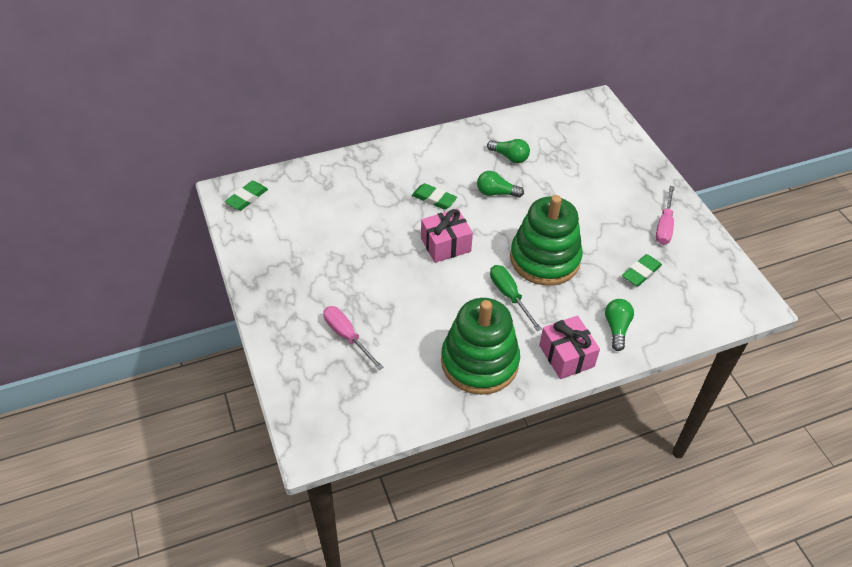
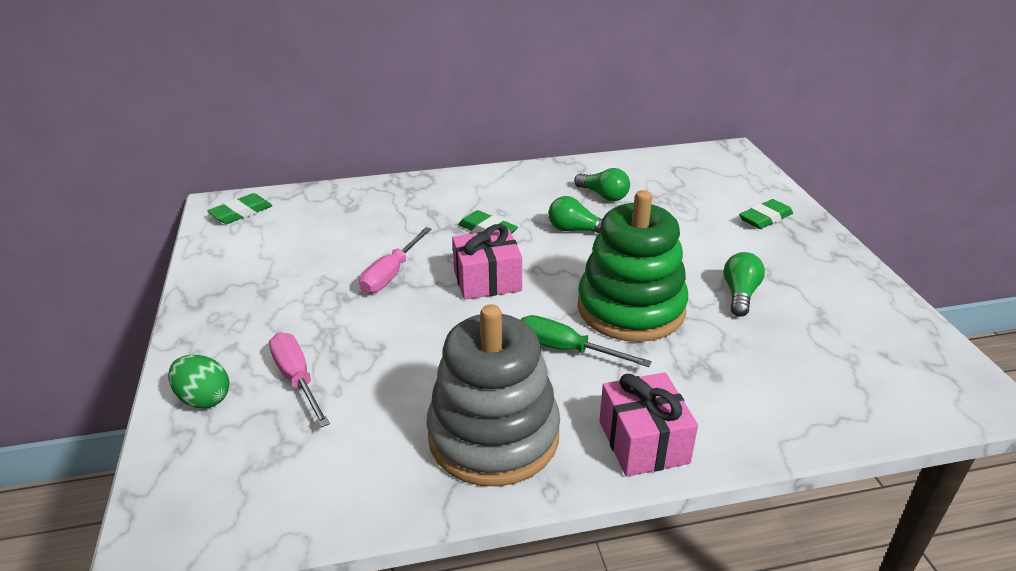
camera: 10 degrees right, 15 degrees down
green stacking toy [441,298,520,395] -> grey stacking toy [426,304,560,487]
green screwdriver [490,265,542,331] -> green screwdriver turned 45 degrees counterclockwise [521,315,652,367]
green light bulb [605,299,634,351] -> green light bulb moved to [724,252,765,317]
green eraser [622,254,662,287] -> green eraser moved to [739,199,793,229]
pink screwdriver [656,186,675,245] -> pink screwdriver moved to [359,227,432,294]
none -> green egg [168,354,230,408]

